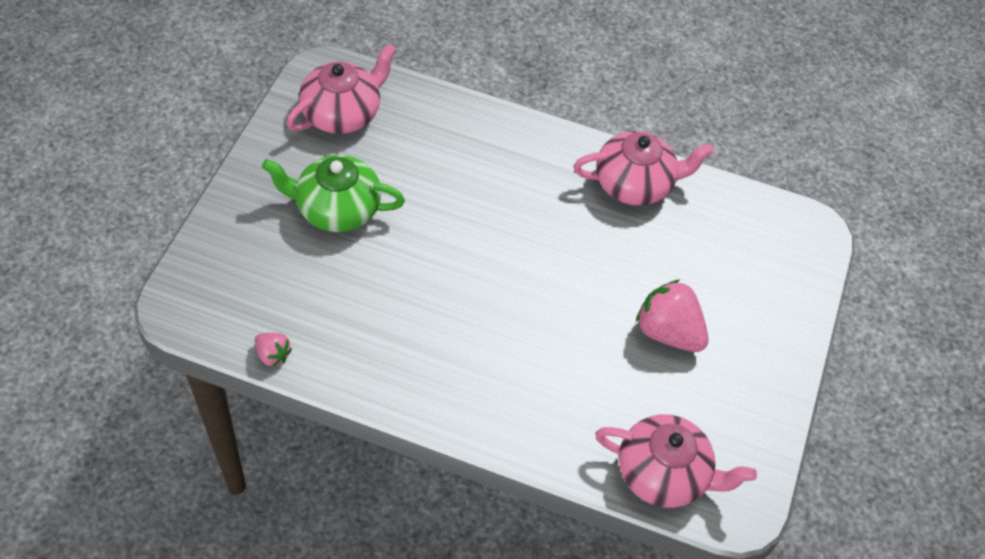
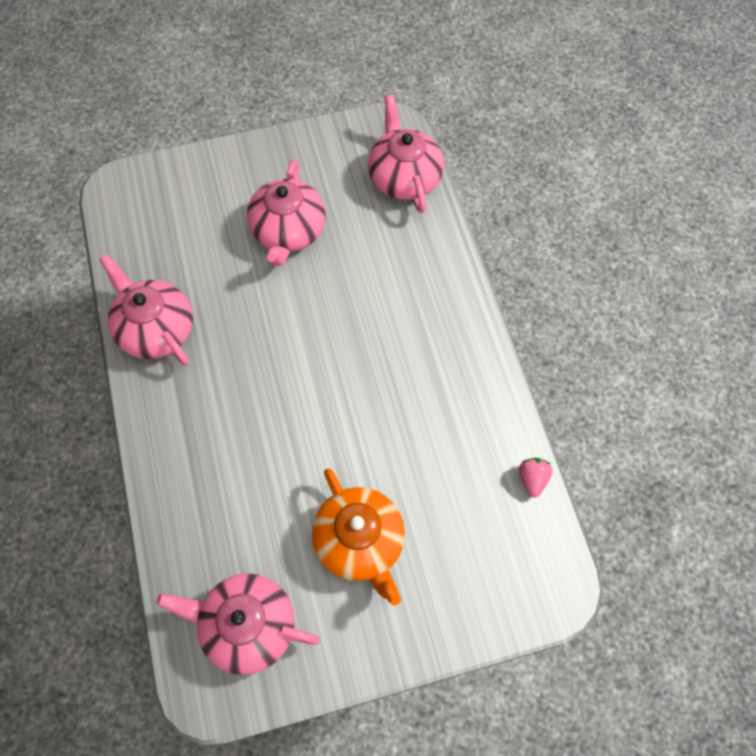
camera: 120 degrees left, 10 degrees up
green teapot [262,155,405,232] -> orange teapot [312,469,405,606]
pink strawberry [636,279,709,352] -> pink teapot [247,160,326,266]

